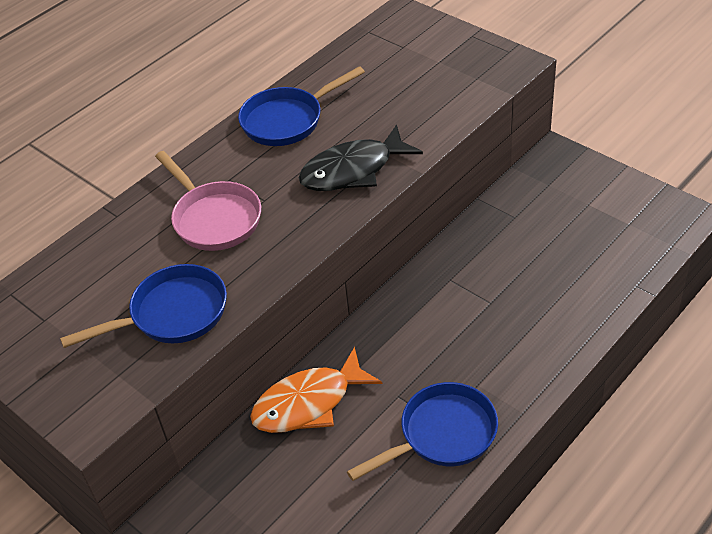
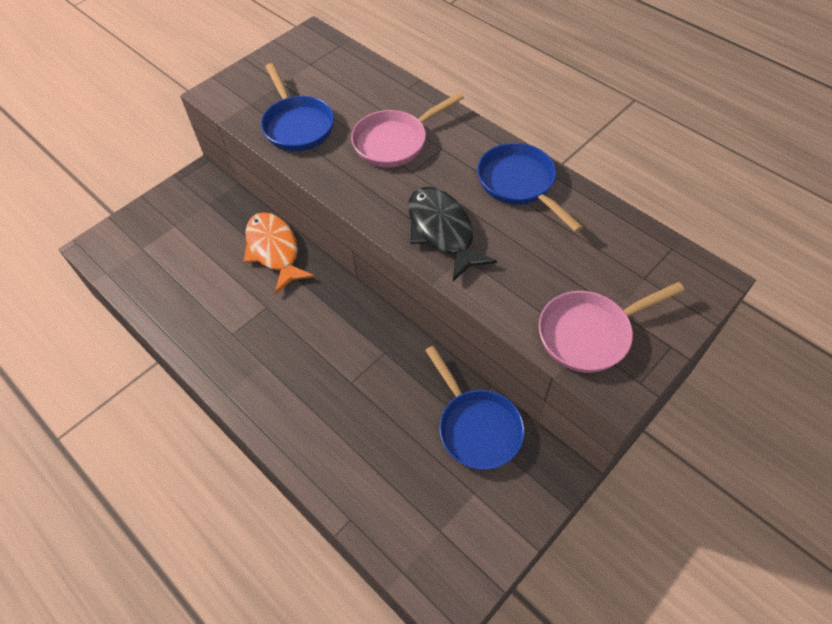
camera: 90 degrees right, 10 degrees up
blue pan [347,382,498,481] -> blue pan moved to [425,346,525,470]
none -> pink pan [539,282,685,373]

